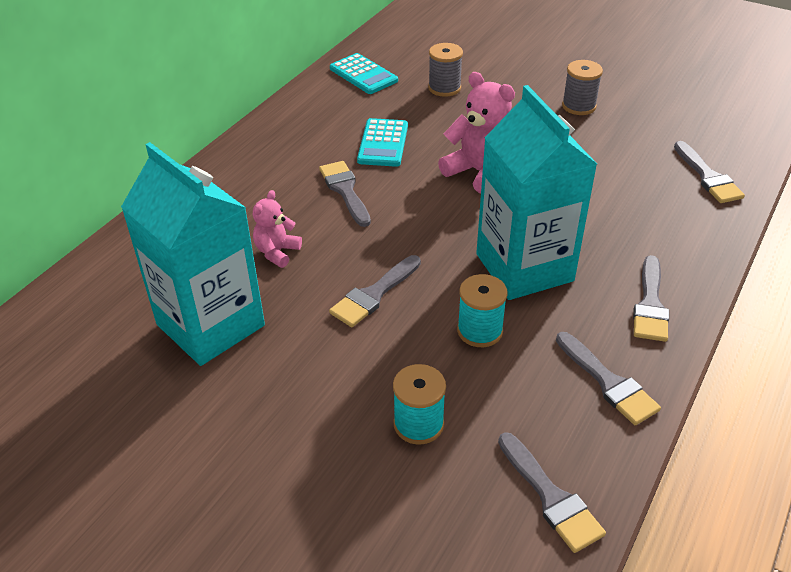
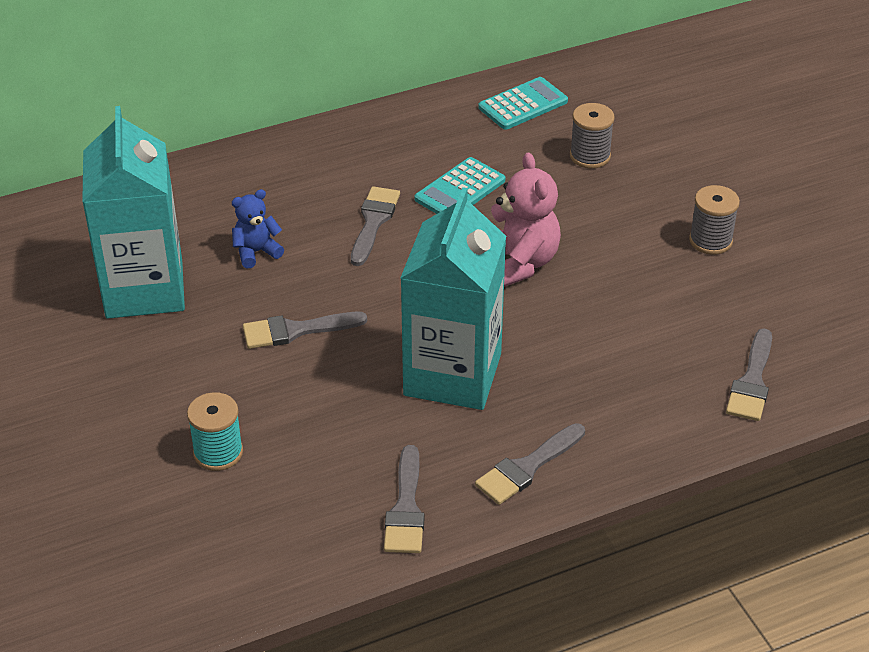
camera: 35 degrees right, 0 degrees up
pink teddy bear [253,190,302,268] -> blue teddy bear [232,189,284,269]
turquoise calculator [330,53,398,94] -> turquoise calculator turned 120 degrees counterclockwise [478,77,568,130]
turquoise spool [457,274,508,347] -> none
grey brush [498,432,606,553] -> none

